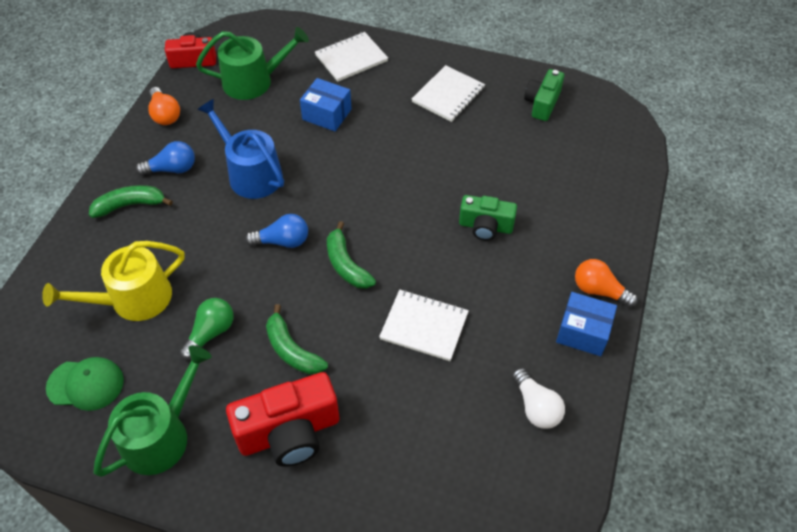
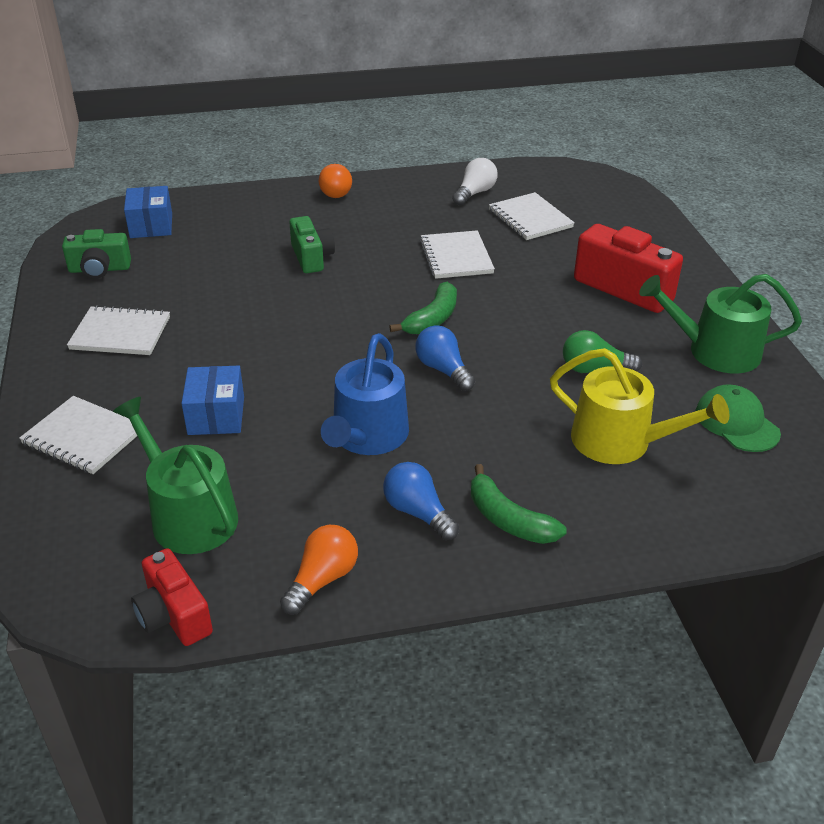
camera: 120 degrees left, 15 degrees down
green banana [266,304,328,375] -> none
blue box [556,292,617,356] -> blue box moved to [124,186,172,238]
none -> white notebook [489,192,575,240]

